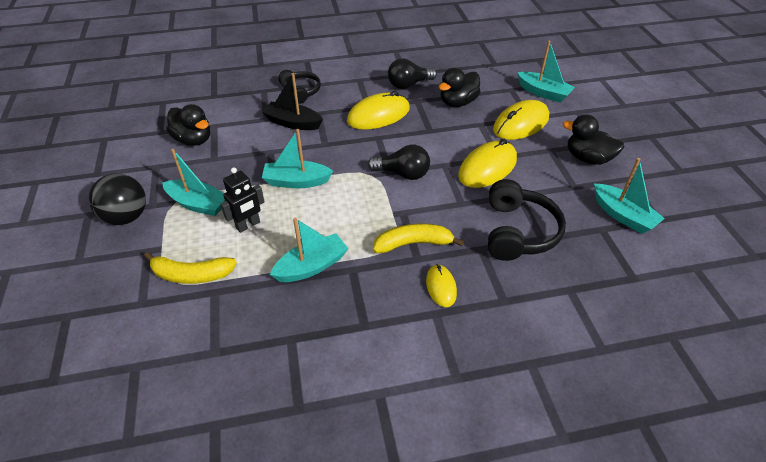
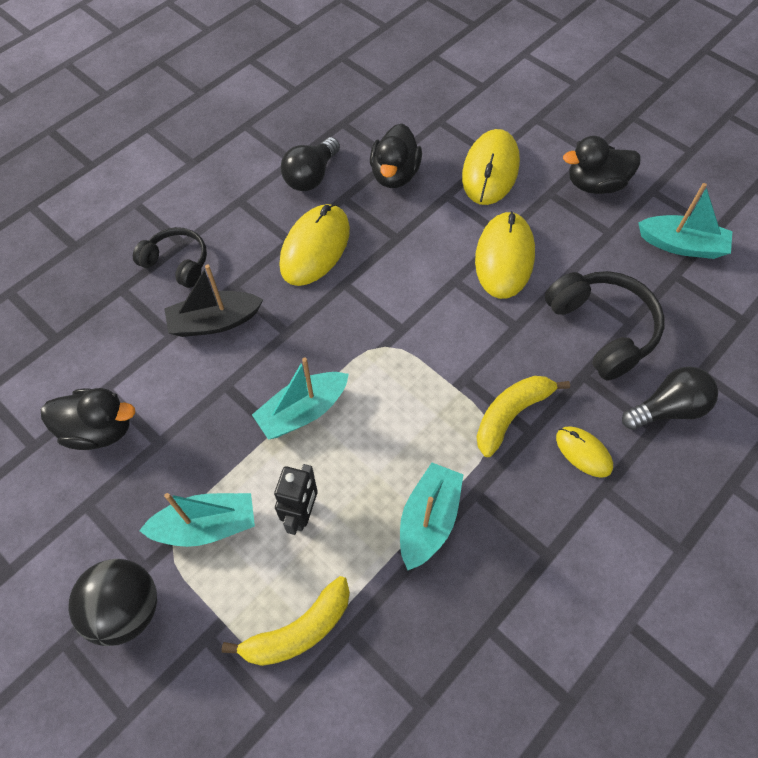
camera: 35 degrees left, 15 degrees up
black light bulb [368,145,430,180] -> black light bulb moved to [622,366,718,430]
turquoise boat [517,40,575,103] -> none

